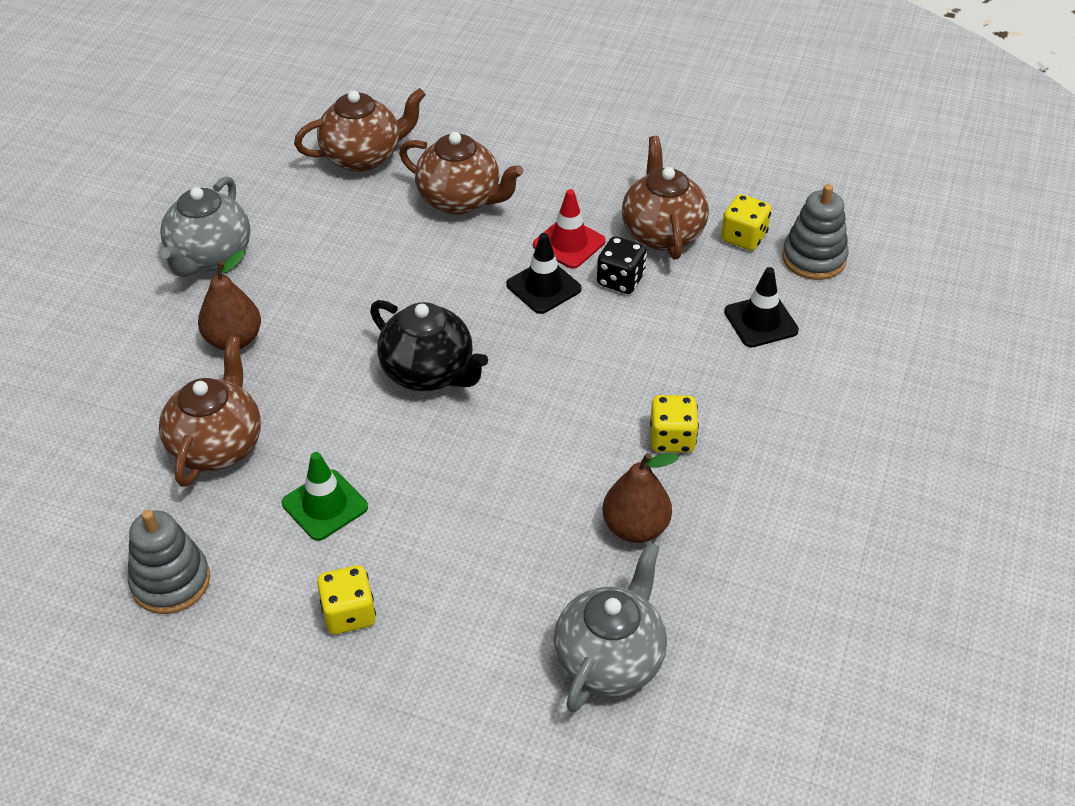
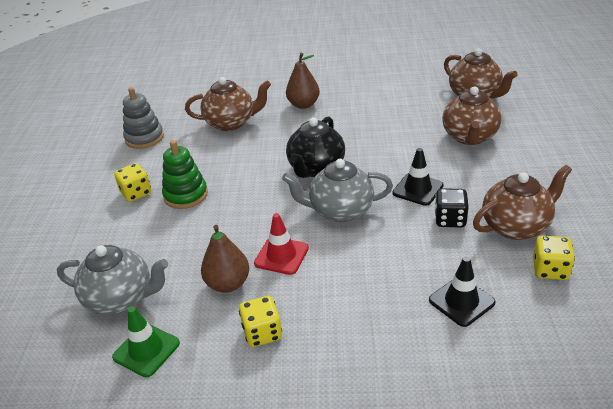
camera: 75 degrees right, 10 degrees down
grey teapot [160,176,250,277] -> grey teapot moved to [282,159,393,222]
green traffic cone [282,452,368,541] -> green traffic cone moved to [112,307,180,377]
red traffic cone [533,189,606,269] -> red traffic cone moved to [254,213,309,275]
yellow dice [650,395,699,453] -> yellow dice moved to [239,296,282,347]
grey stacking toy [782,184,849,280] -> none
none -> green stacking toy [162,140,208,209]

